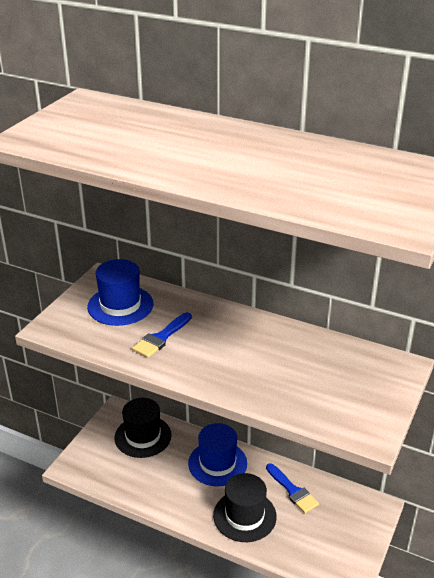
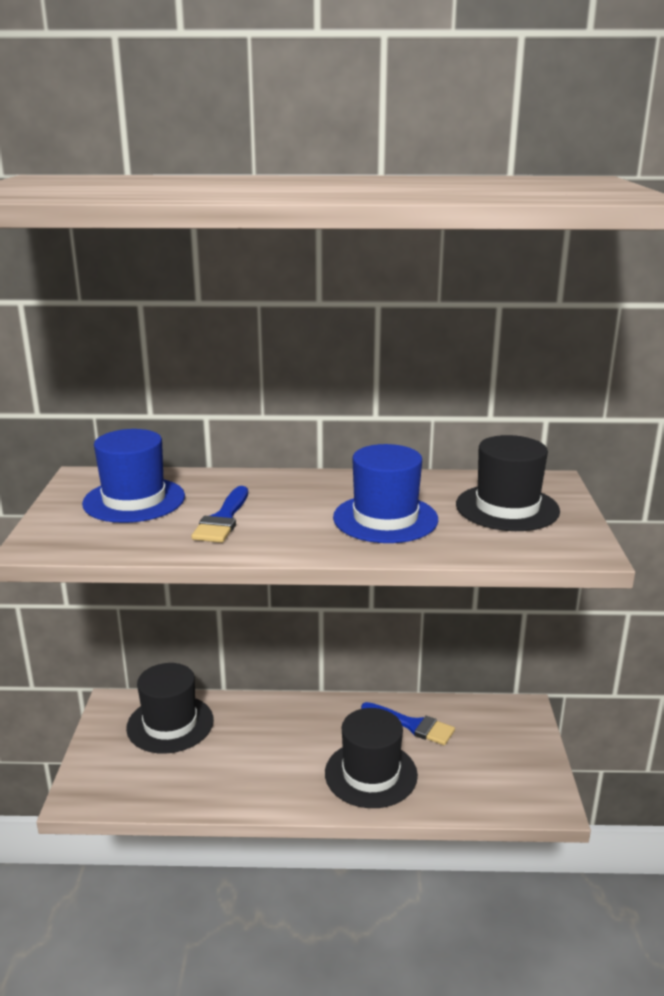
camera: 25 degrees left, 10 degrees down
blue hat [188,423,247,487] -> blue hat moved to [333,444,438,543]
none -> black hat [456,435,560,531]

